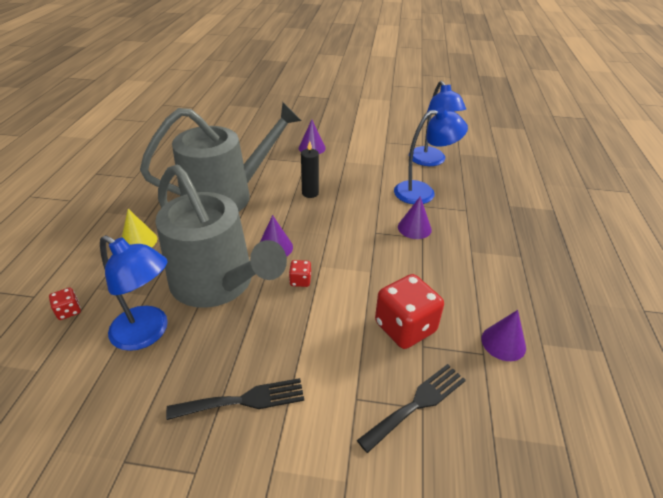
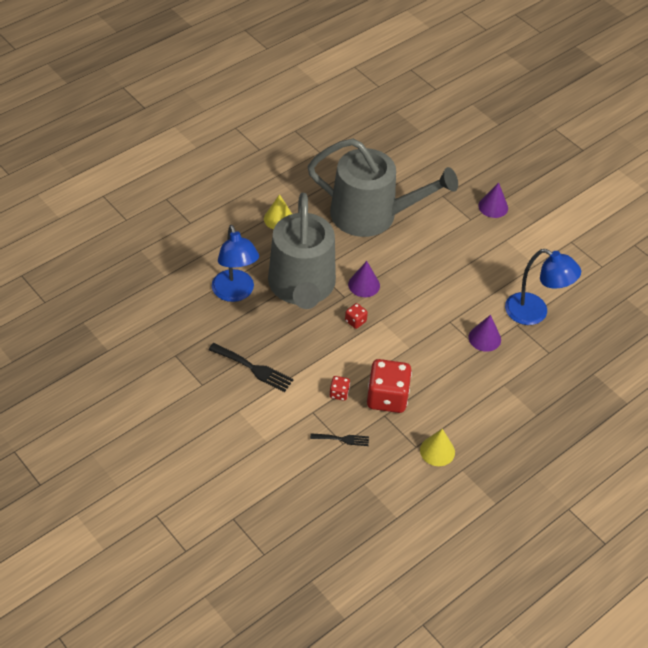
camera: 40 degrees right, 10 degrees up
red dice [49,288,81,320] -> red dice moved to [330,376,350,401]
black candle [301,141,319,198] -> none
black fork [357,364,466,453] -> black fork [310,433,369,446], size x0.61
blue lamp [409,81,466,166] -> none
purple cone [481,310,526,361] -> yellow cone [420,429,455,466]

